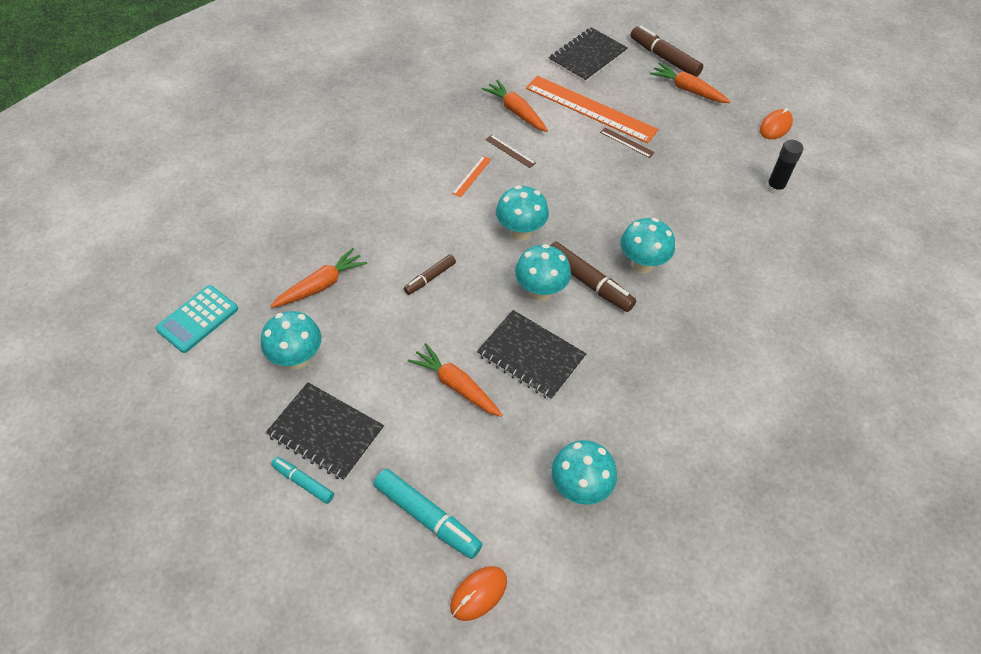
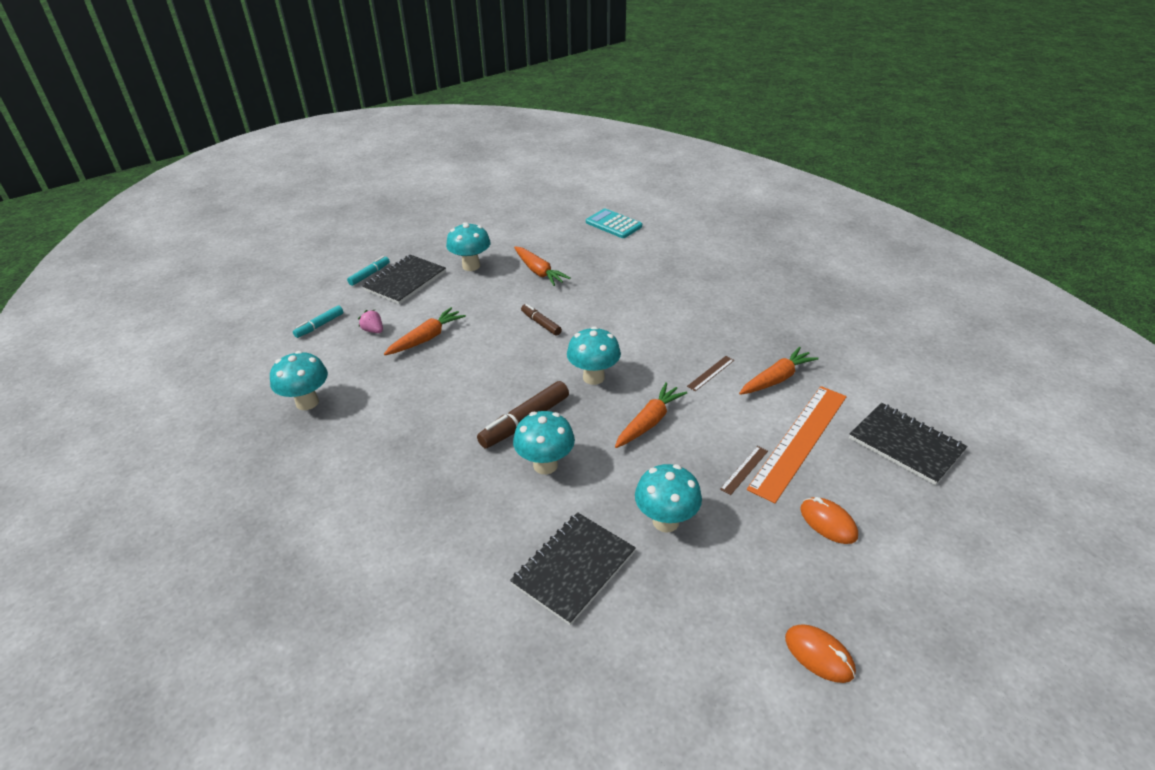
camera: 95 degrees right, 15 degrees down
turquoise calculator [156,285,238,353] -> turquoise calculator moved to [586,209,642,238]
turquoise marker [374,469,483,559] -> turquoise marker [293,305,343,338], size x0.59
orange mouse [450,566,507,621] -> orange mouse moved to [800,497,858,544]
orange ruler [452,156,491,197] -> none
black notebook [477,310,586,400] -> black notebook moved to [510,512,636,625]
turquoise mushroom [515,244,571,301] -> turquoise mushroom moved to [635,464,702,533]
brown marker [630,26,703,77] -> none
orange carrot [650,62,731,103] -> orange carrot moved to [615,382,687,448]
black glue stick [766,140,803,195] -> none
none -> pink strawberry [358,310,383,333]

